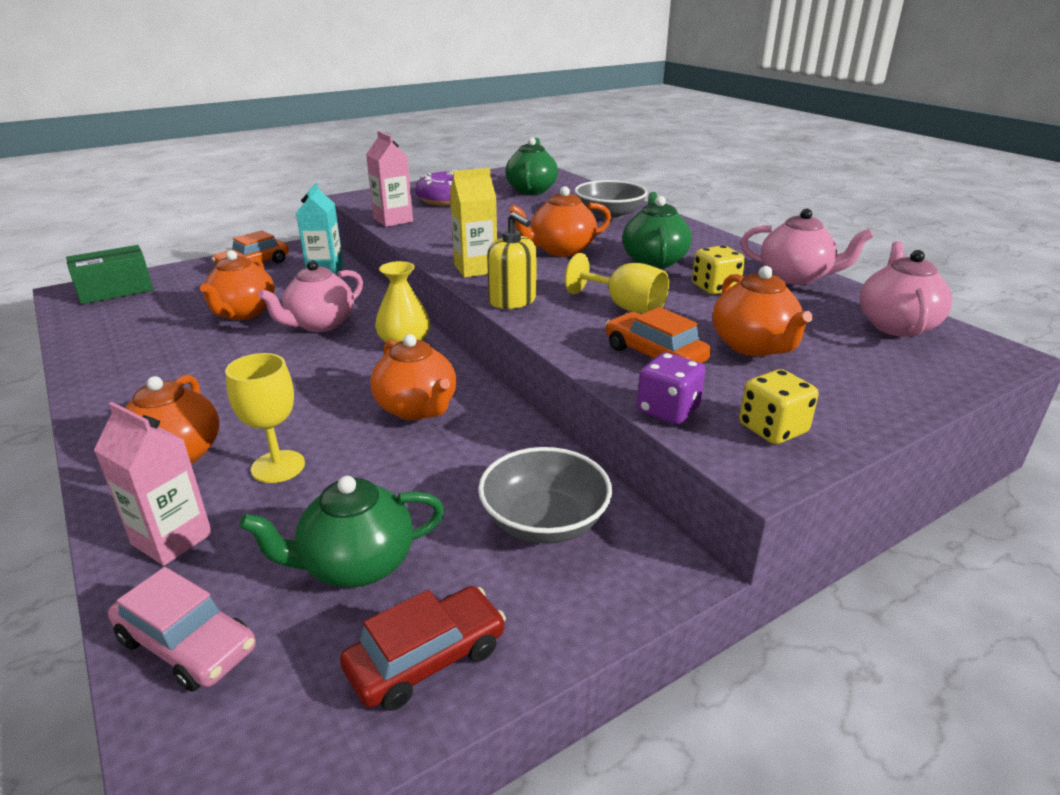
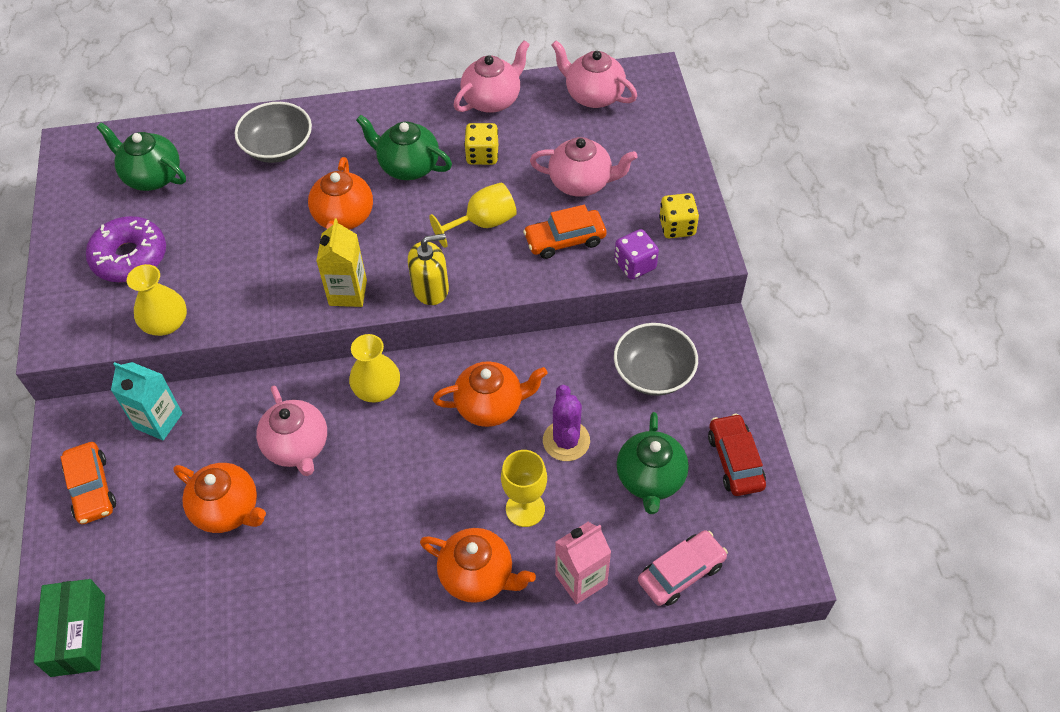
camera: 65 degrees left, 25 degrees up
pink carton [366,131,413,227] -> yellow vase [127,264,187,336]
orange teapot [712,266,813,357] -> pink teapot [530,137,638,197]
none -> purple cactus [543,385,590,461]

